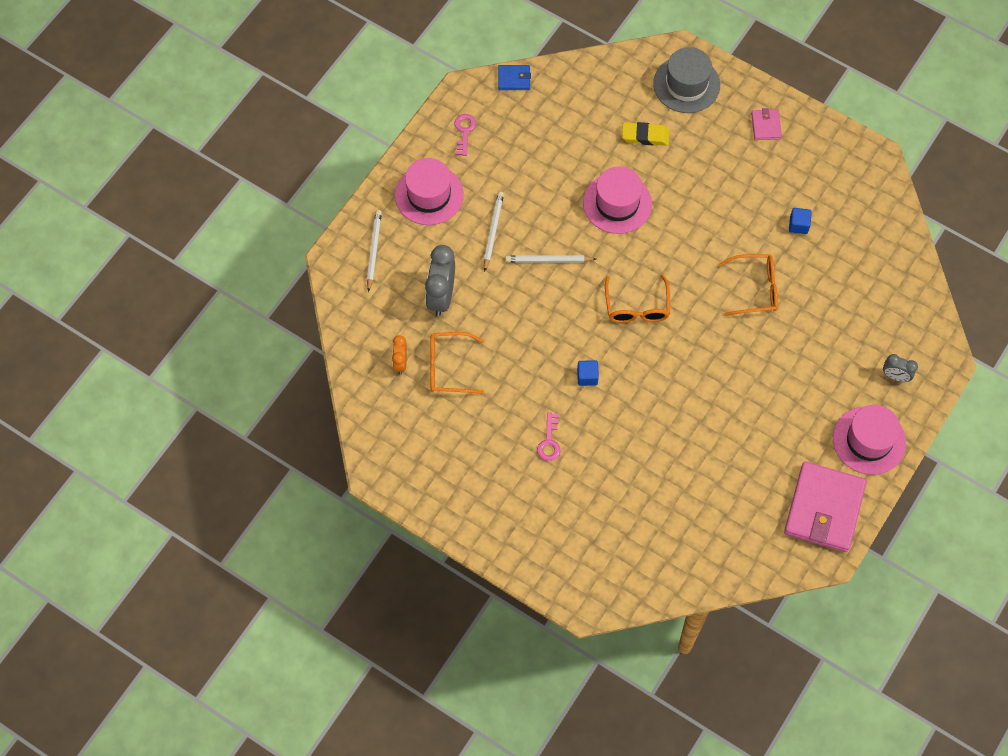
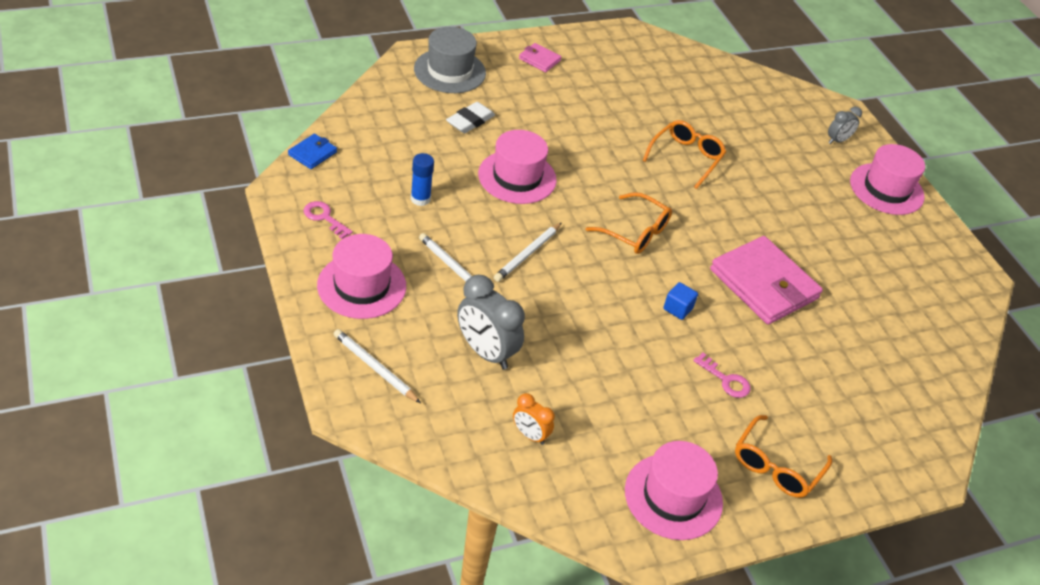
camera: 60 degrees left, 20 degrees down
orange glasses [430,332,484,394] -> orange glasses moved to [735,415,832,498]
yellow eraser [622,122,669,146] -> white eraser [446,102,495,133]
pink wallet [784,462,867,552] -> pink wallet moved to [710,236,823,324]
blue cube [789,208,812,234] -> none
none -> blue glue stick [411,153,434,206]
none -> pink hat [625,441,723,540]

